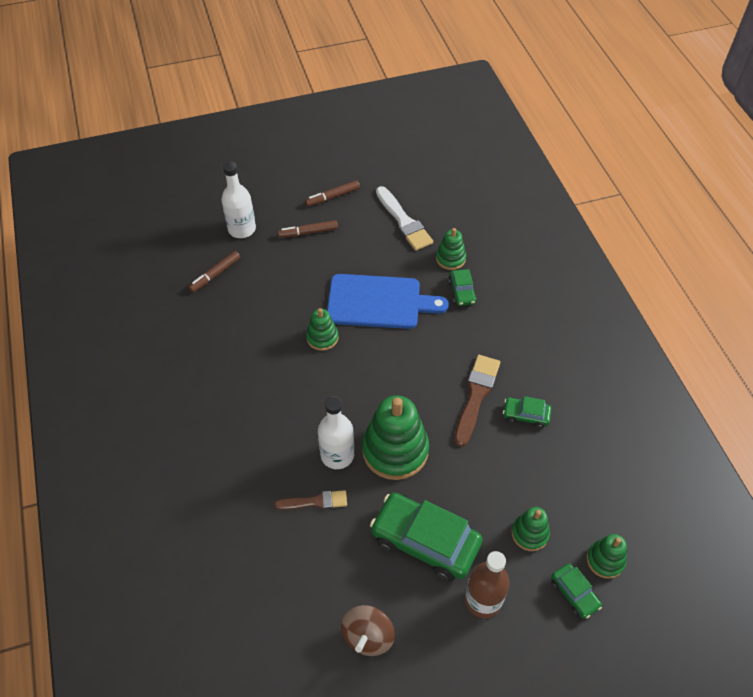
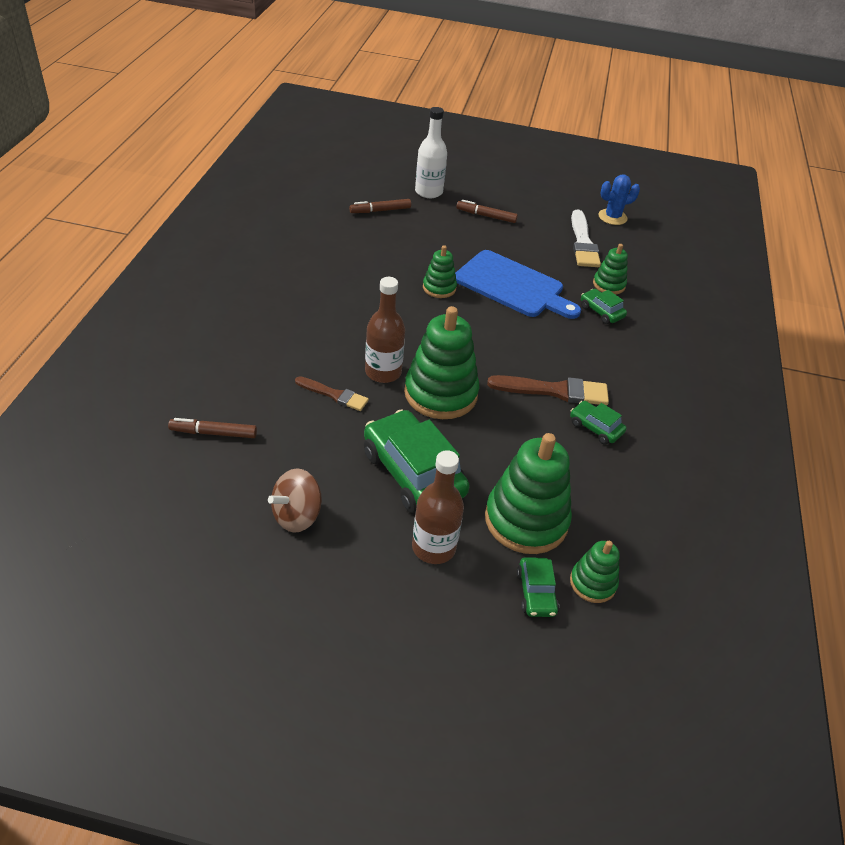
camera: 25 degrees right, 10 degrees down
brown marker [305,180,360,206] -> brown marker moved to [168,418,257,438]
white bottle [318,396,354,469] -> brown bottle [365,277,405,383]
green car [448,269,477,306] -> green car turned 120 degrees clockwise [581,289,627,324]
brown brush [454,355,500,447] -> brown brush turned 45 degrees clockwise [487,375,609,405]
green stacking toy [511,507,550,551] -> green stacking toy [485,433,572,554], size x1.89
none -> blue cactus [599,174,640,225]

